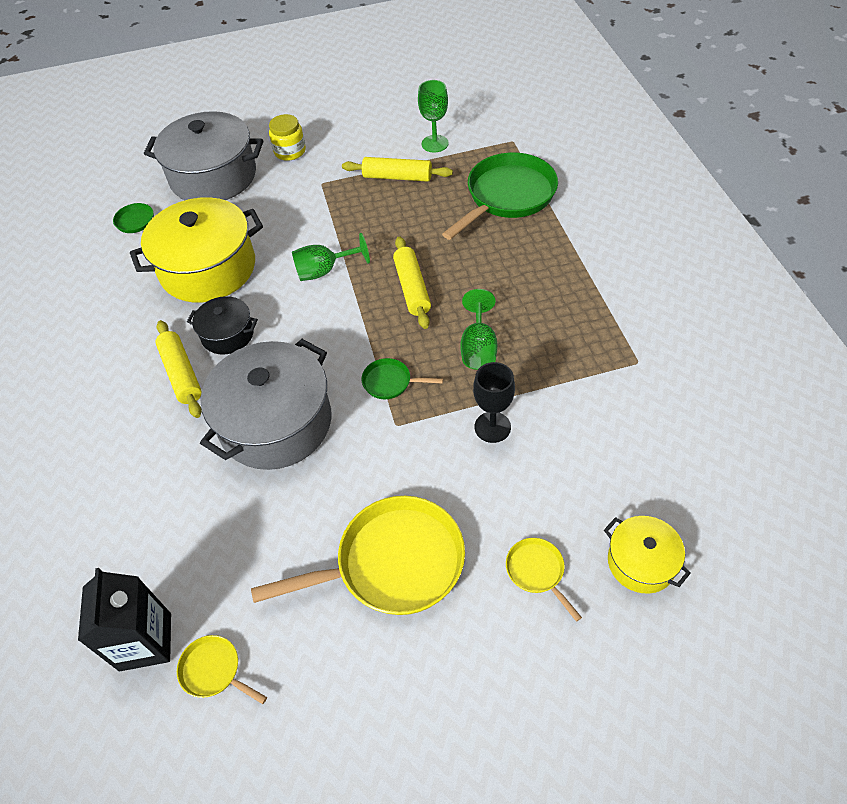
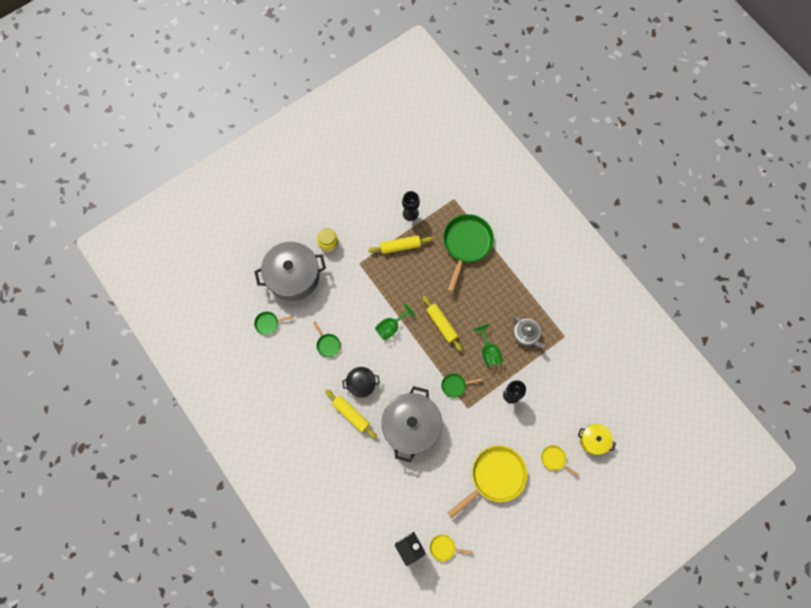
camera: 25 degrees left, 20 degrees up
yellow pot [130,197,263,302] -> green pan [313,321,340,357]
green goblet [418,80,449,152] -> black goblet [402,191,420,221]
none -> grey teapot [512,316,546,349]

